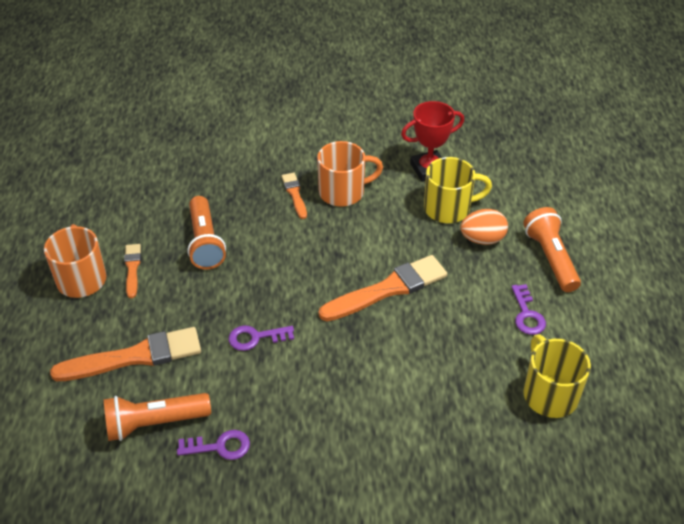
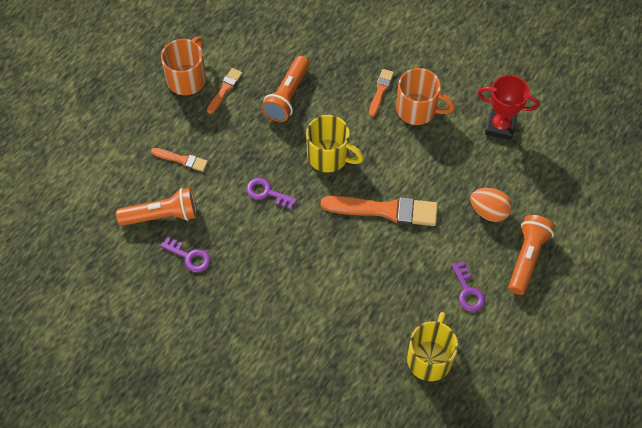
camera: 35 degrees right, 15 degrees up
orange brush [50,327,201,381] -> orange brush [151,148,208,172], size x0.52
orange flashlight [104,393,211,441] -> orange flashlight turned 150 degrees clockwise [116,188,197,226]
yellow mug [424,157,492,223] -> yellow mug moved to [306,115,364,173]
purple key [511,284,546,335] -> purple key turned 45 degrees counterclockwise [452,261,485,312]

